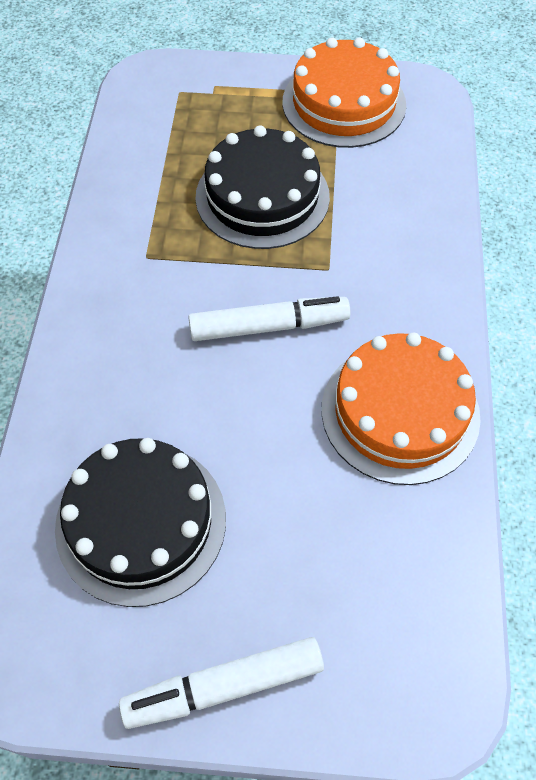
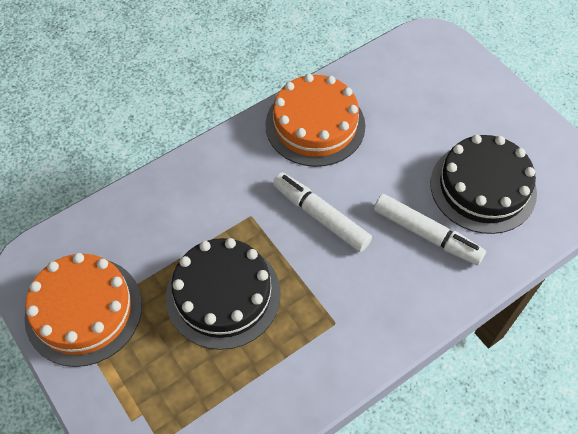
camera: 130 degrees left, 0 degrees up
white marker [119,637,324,729] -> white marker moved to [374,194,486,265]

